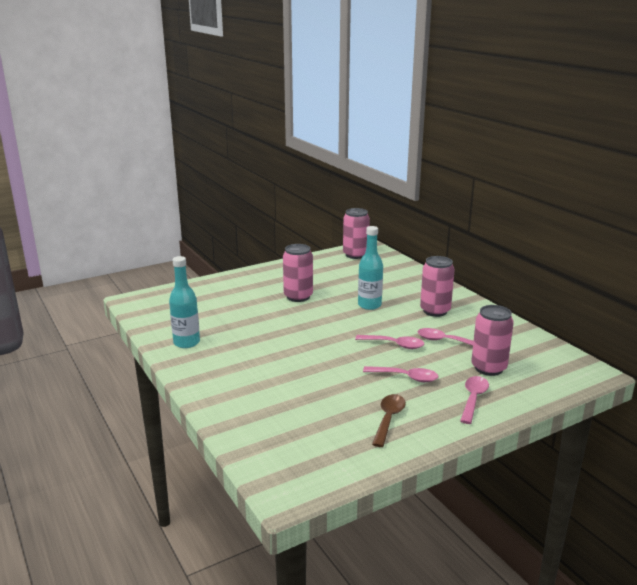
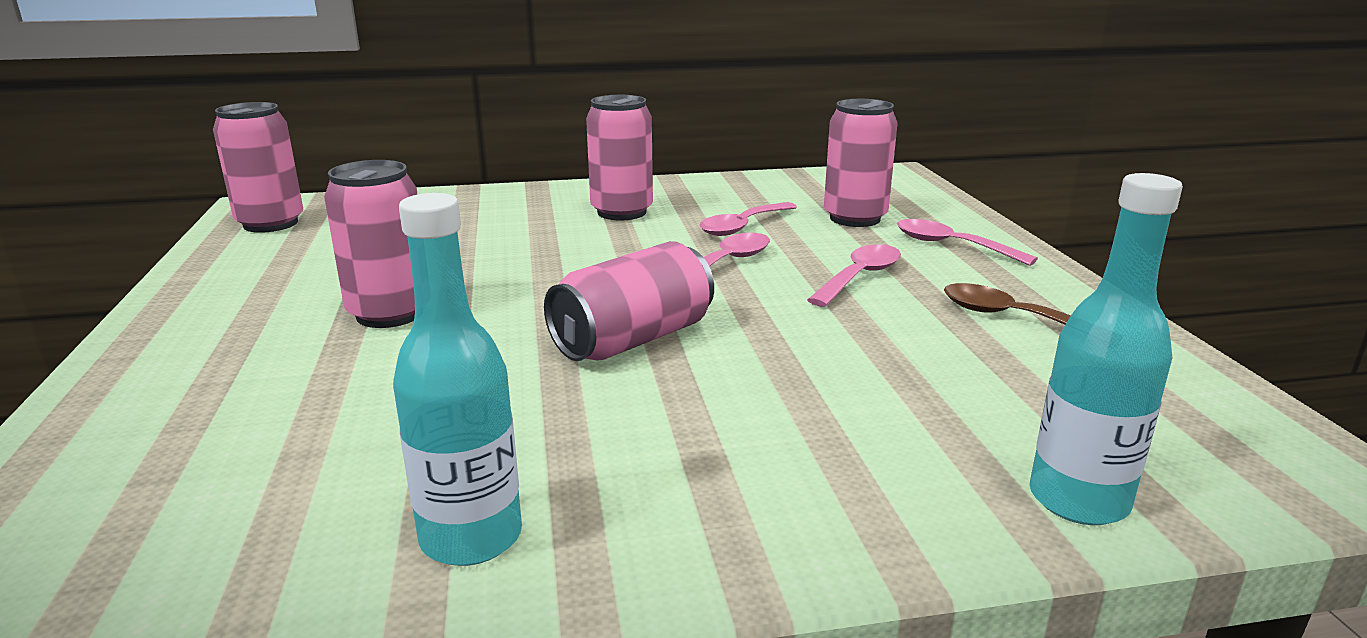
camera: 70 degrees left, 0 degrees up
turquoise bottle [358,226,383,310] -> turquoise bottle moved to [1030,173,1183,525]
none -> pink can [544,241,714,361]

